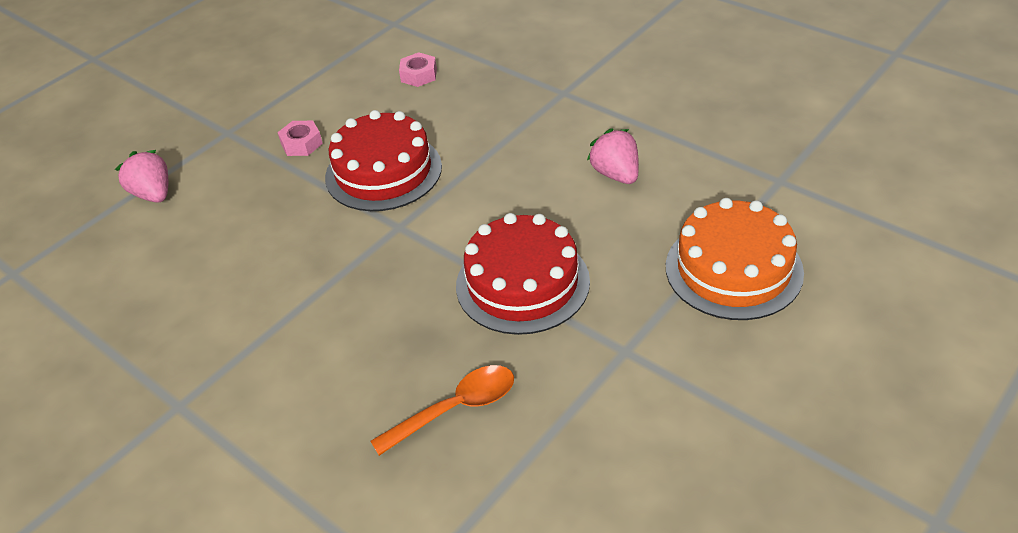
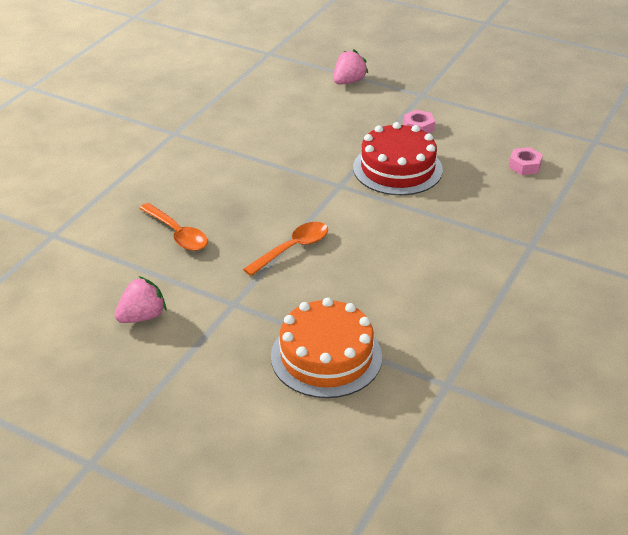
camera: 75 degrees right, 5 degrees down
red cake [456,213,590,335] -> orange spoon [243,222,328,276]
pink strawberry [587,128,639,184] -> pink strawberry moved to [115,276,166,323]

